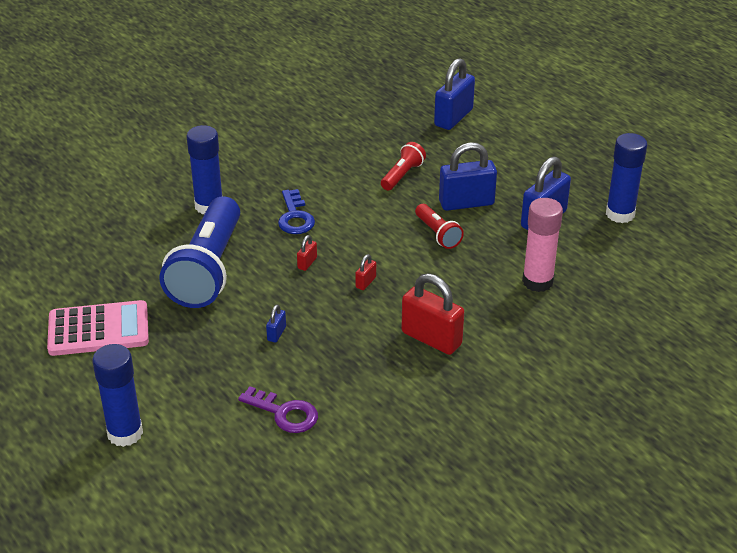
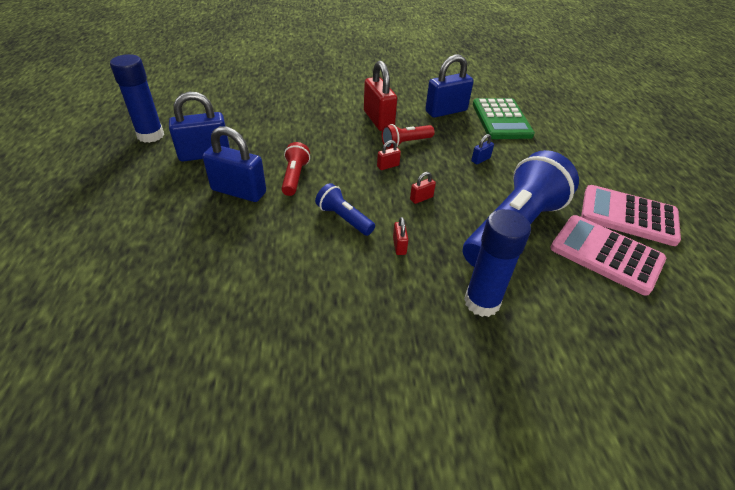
camera: 150 degrees left, 5 degrees up
blue glue stick [93,344,143,447] -> none
purple key [238,386,318,433] -> green calculator [473,98,535,139]
blue key [278,189,315,234] -> red padlock [393,217,408,255]
red flashlight [381,142,426,191] -> red flashlight moved to [382,124,435,149]
blue padlock [434,58,475,130] -> blue padlock moved to [425,54,474,118]
pink glue stick [522,198,563,292] -> none
none -> blue flashlight [315,183,375,236]
none -> pink calculator [550,215,666,296]

